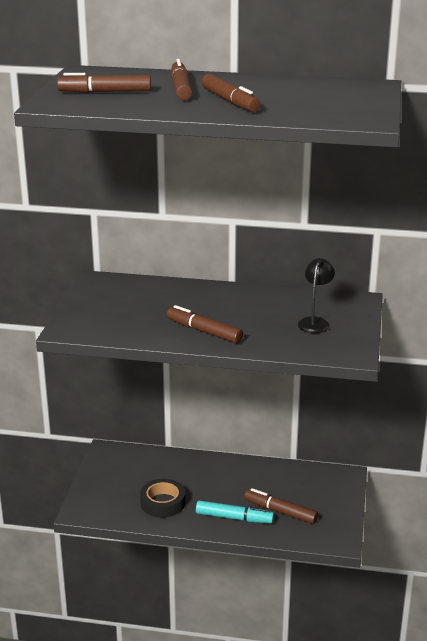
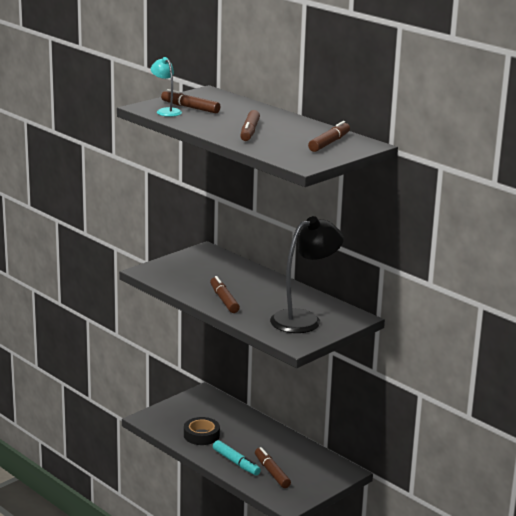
camera: 35 degrees right, 5 degrees down
brown marker [171,59,192,100] -> brown marker moved to [308,121,350,152]
black lamp [298,258,335,333] -> black lamp [270,216,344,333], size x1.98
none -> turquoise lamp [151,57,182,117]

